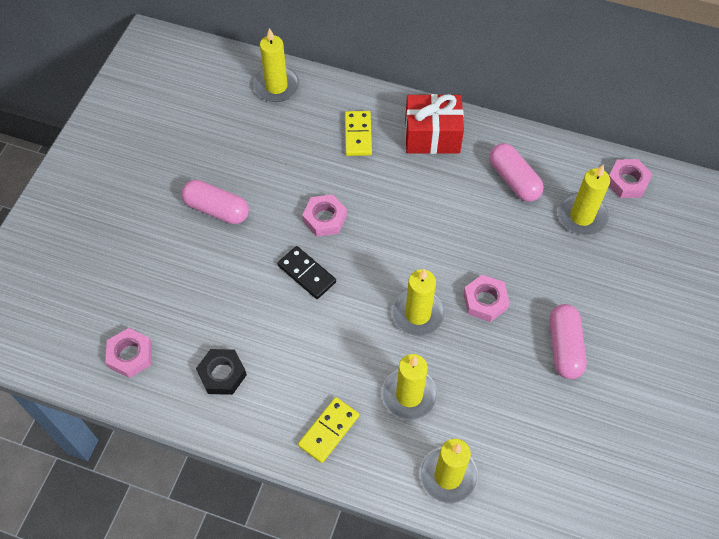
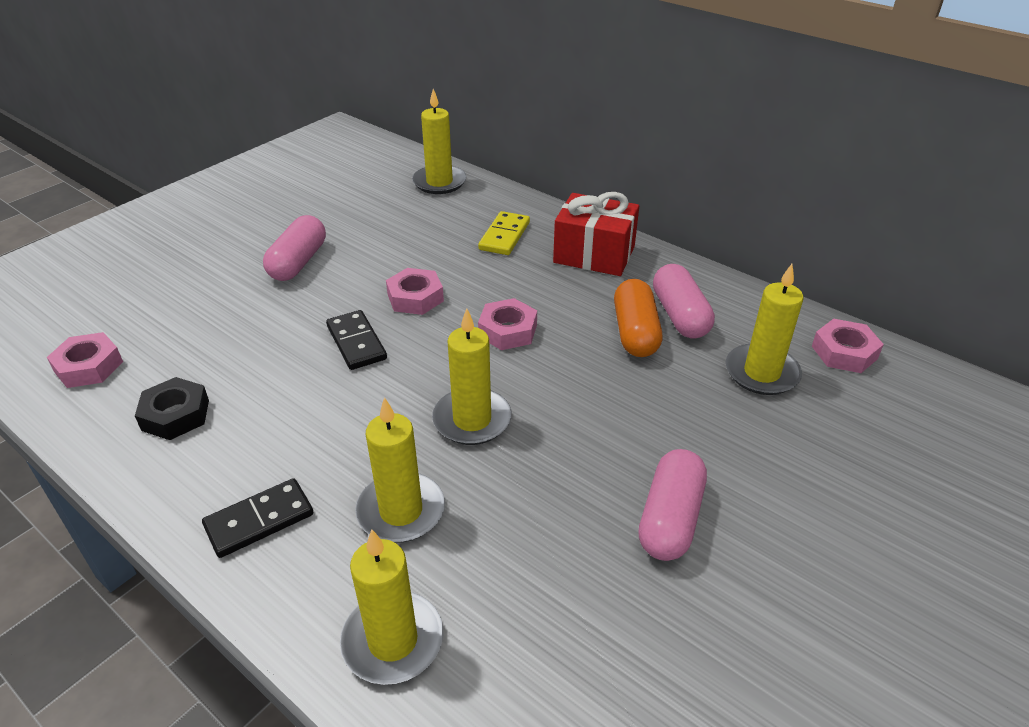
camera: 20 degrees right, 20 degrees down
pink capsule [181,180,249,224] -> pink capsule turned 60 degrees clockwise [263,215,326,281]
yellow domino [298,397,359,463] -> black domino [202,478,313,558]
pink nut [463,275,510,322] -> pink nut moved to [478,298,537,350]
none -> orange capsule [614,279,662,357]

